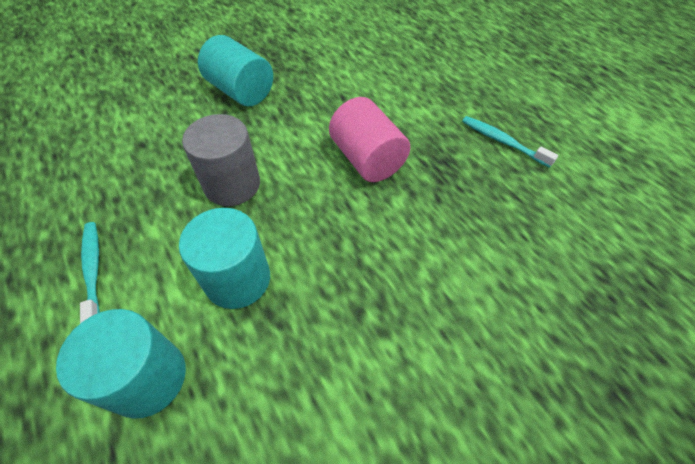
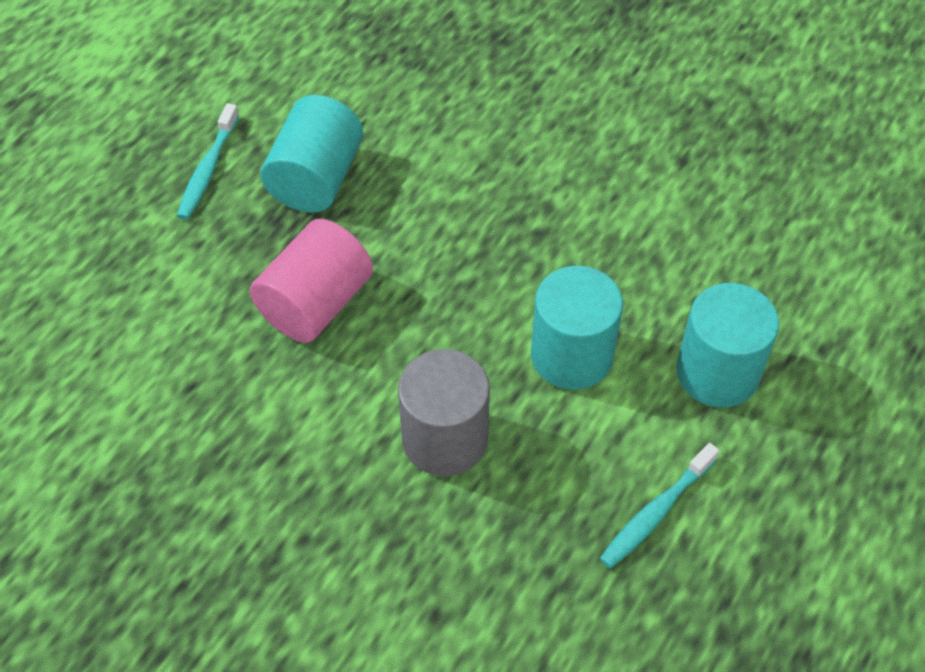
camera: 115 degrees left, 0 degrees up
turquoise cylinder [198,35,273,106] -> turquoise cylinder moved to [261,95,363,213]

